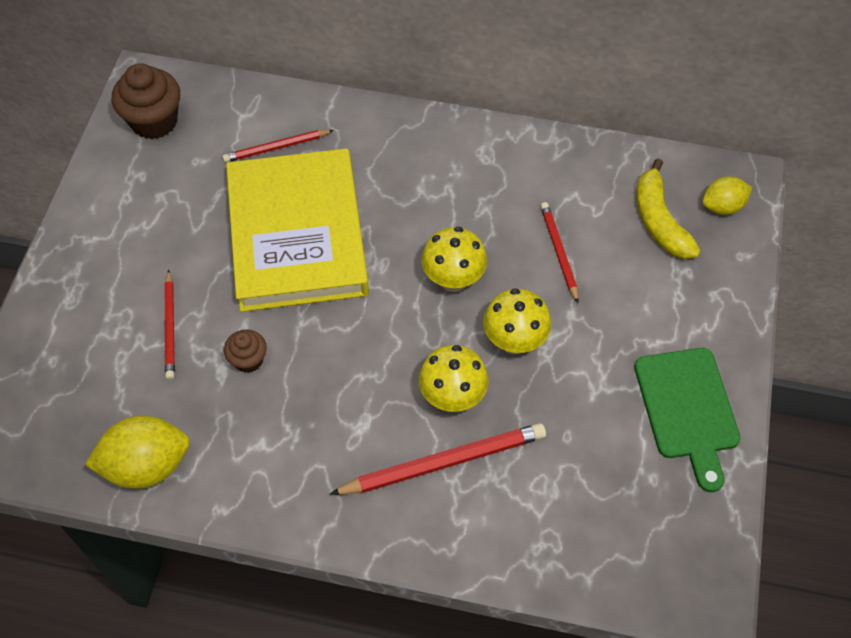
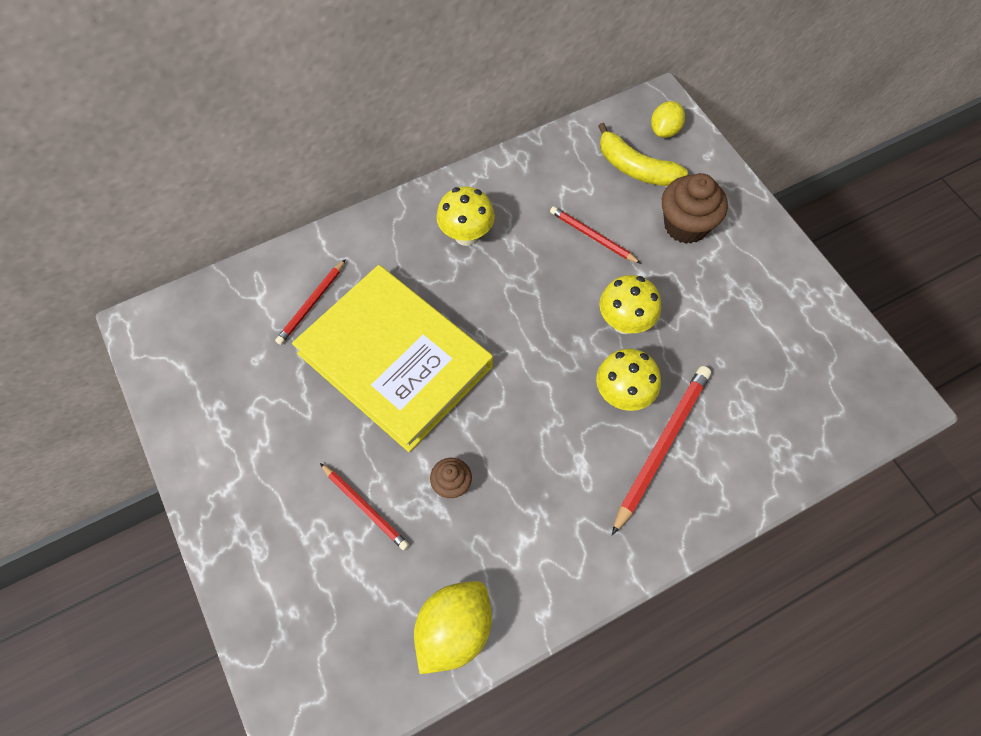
camera: 40 degrees left, 5 degrees up
brown cupcake [112,63,180,139] -> brown cupcake moved to [662,173,728,244]
yellow mushroom [421,227,487,292] -> yellow mushroom moved to [436,186,495,246]
green cutting board [634,348,741,492] -> none

